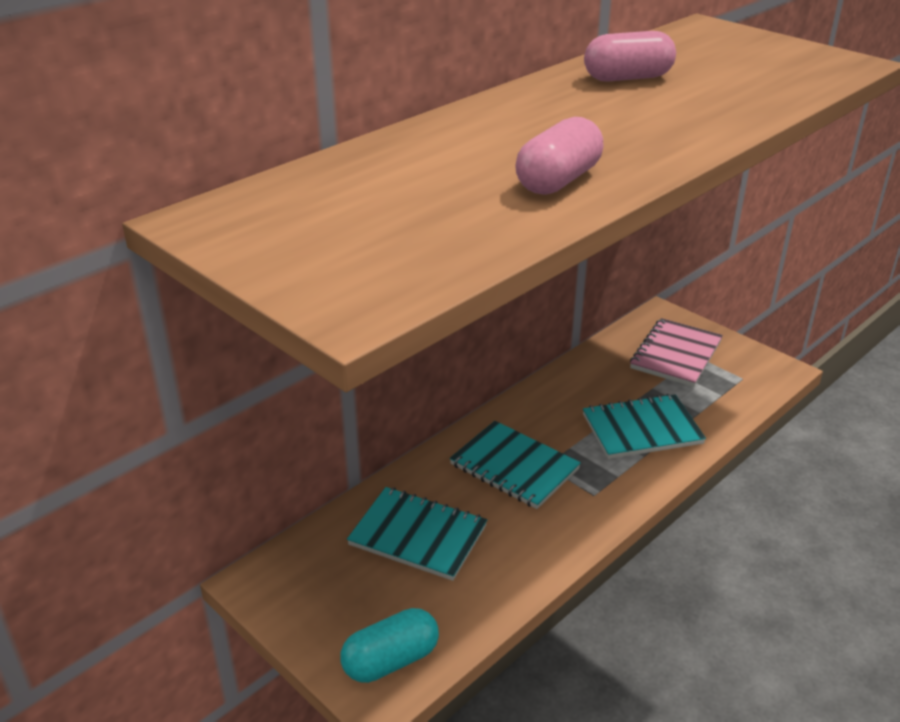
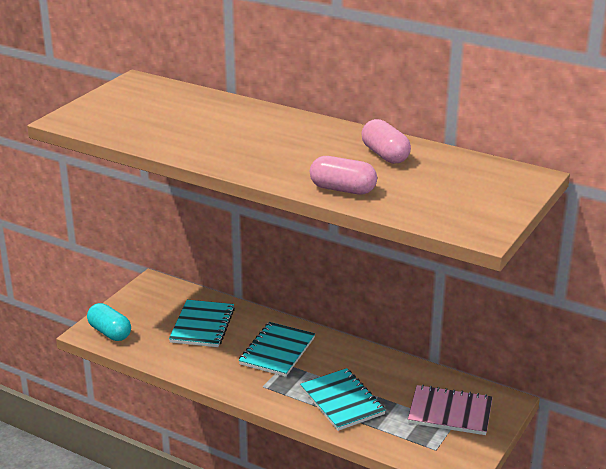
camera: 75 degrees right, 5 degrees down
pink capsule [515,117,603,195] -> pink capsule moved to [310,156,377,194]

